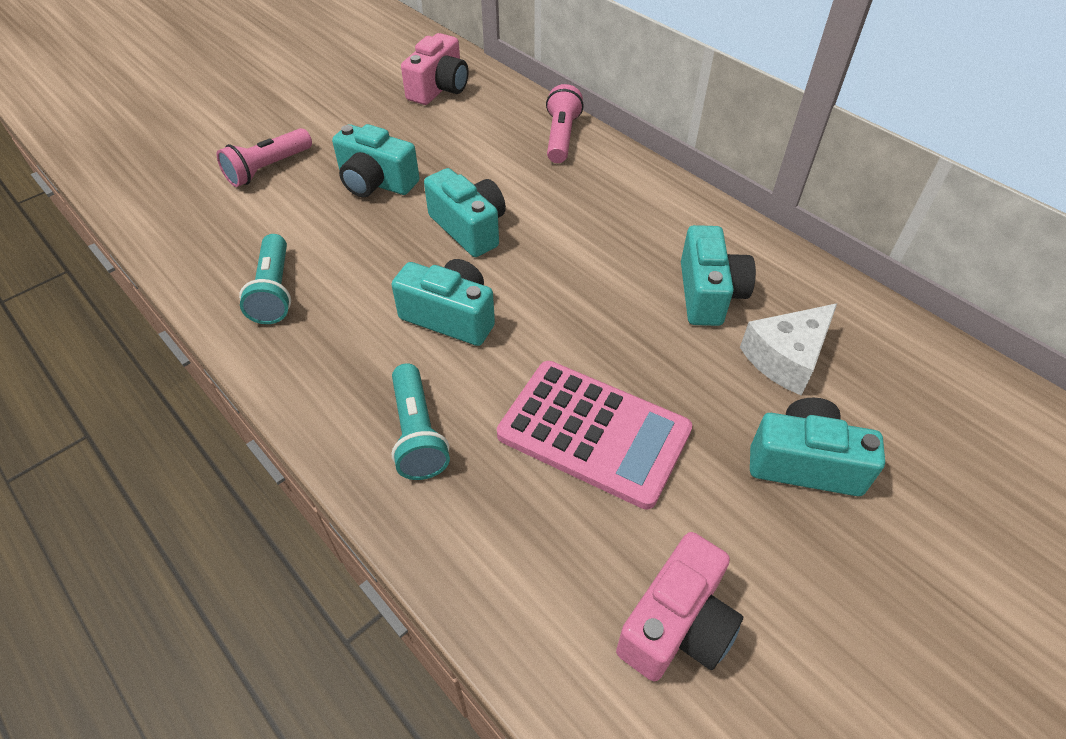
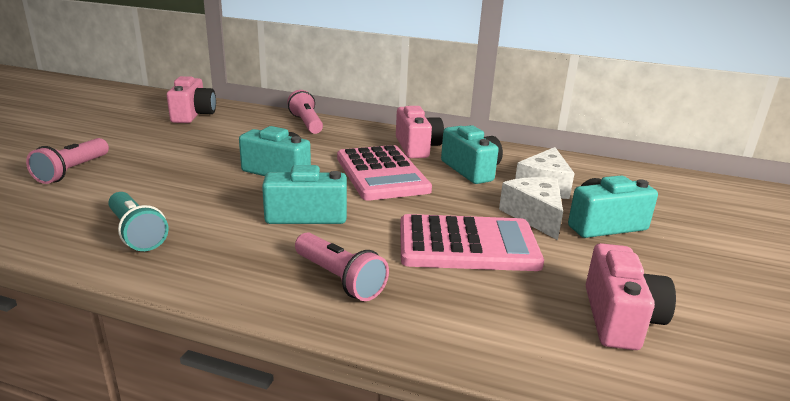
camera: 30 degrees left, 25 degrees down
turquoise camera [332,124,419,197] -> none
turquoise flashlight [391,363,450,480] -> pink flashlight [295,233,389,301]
none -> pink calculator [337,145,432,201]
none -> pink camera [396,106,444,158]
none -> white cheese [499,177,563,240]

